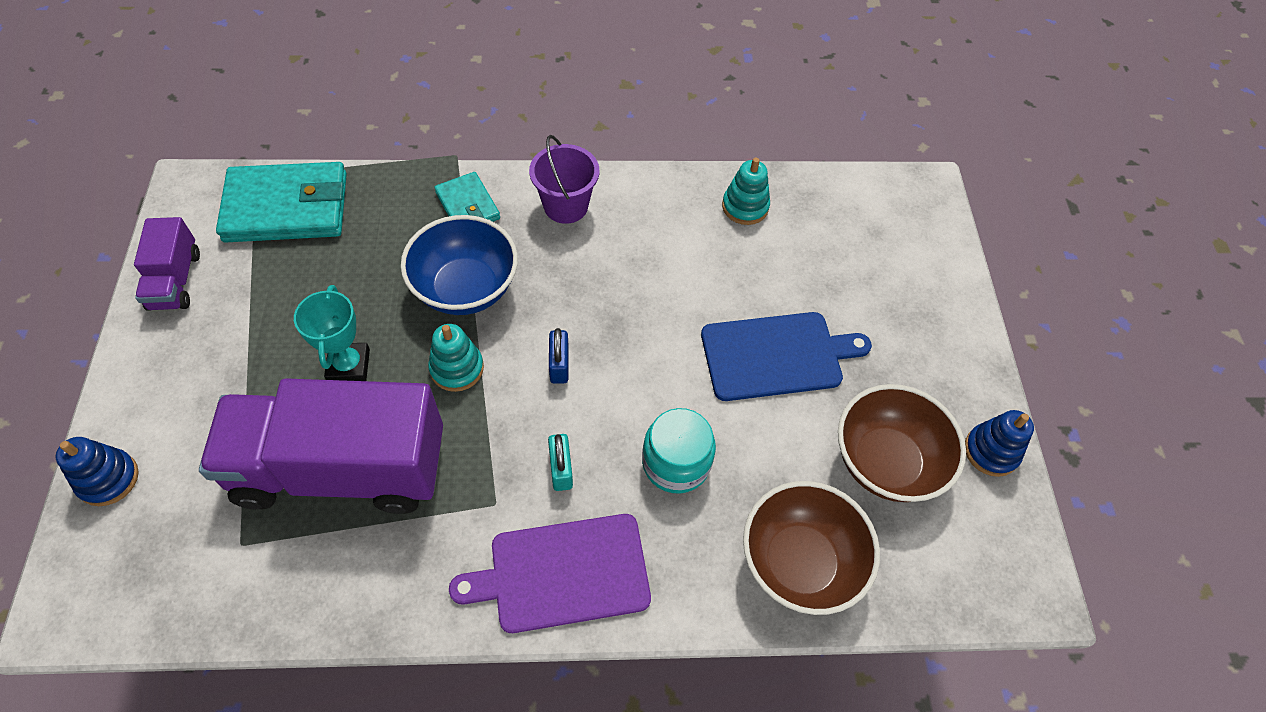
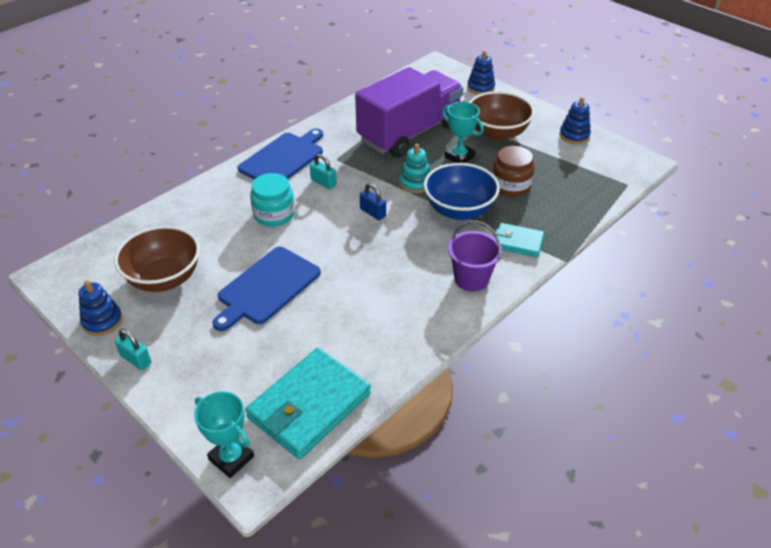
camera: 140 degrees right, 15 degrees down
purple truck [134,217,200,311] -> blue stacking toy [560,97,591,144]
turquoise wallet [216,162,347,243] -> turquoise wallet moved to [245,348,371,459]
purple cutting board [449,514,651,633] -> blue cutting board [238,128,323,180]
turquoise stacking toy [722,158,770,225] -> none
brown bowl [743,481,880,615] -> brown bowl moved to [469,91,534,141]
none -> turquoise padlock [115,329,151,370]
none -> turquoise trophy [194,391,254,478]
none -> brown jar [492,146,535,197]

